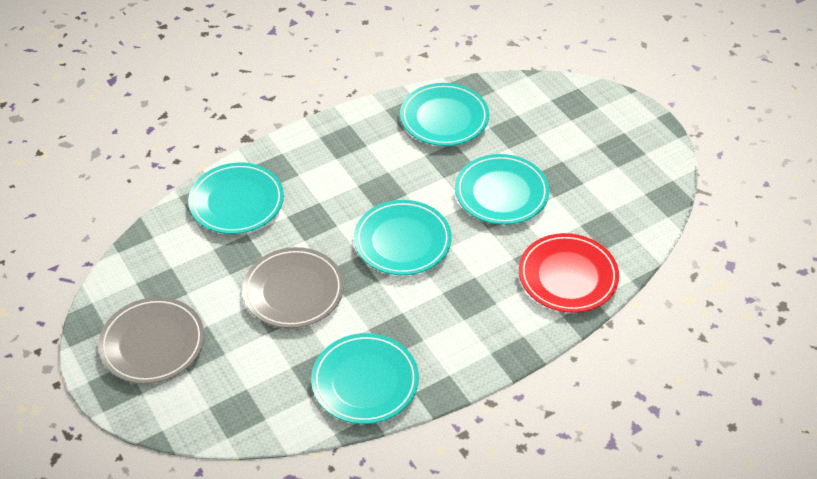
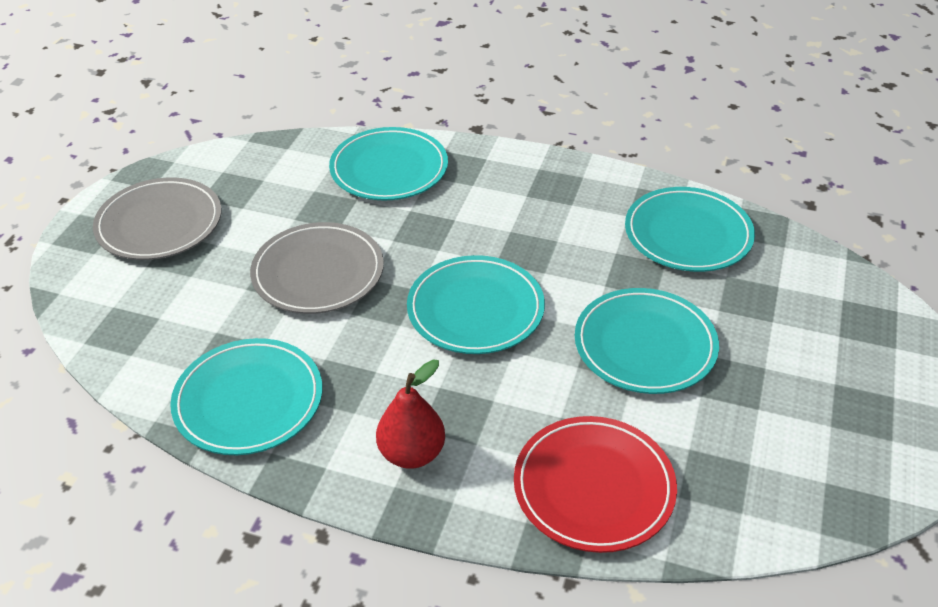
camera: 50 degrees right, 5 degrees down
none -> red pear [376,359,445,469]

